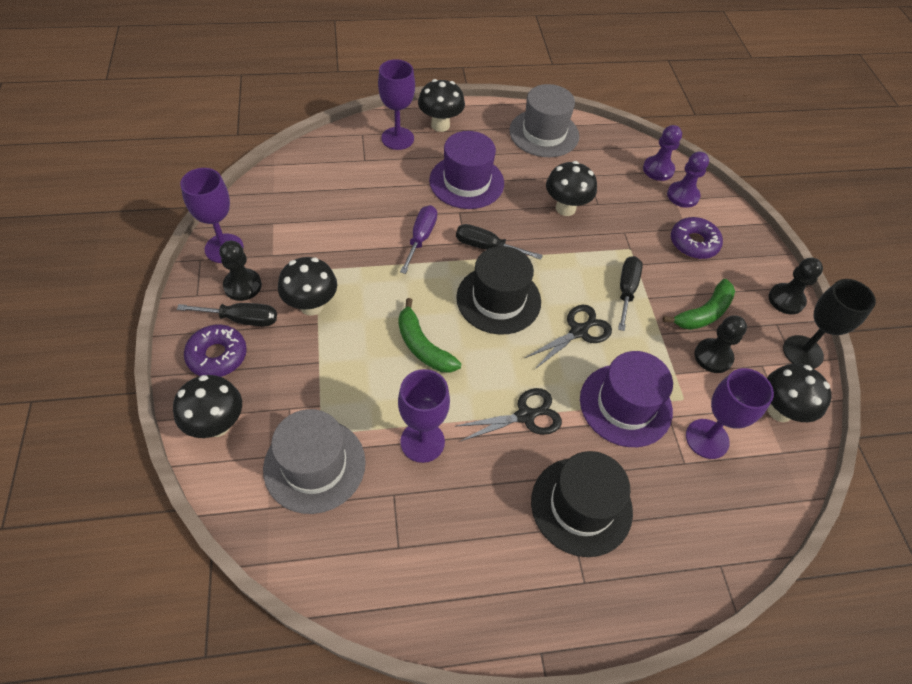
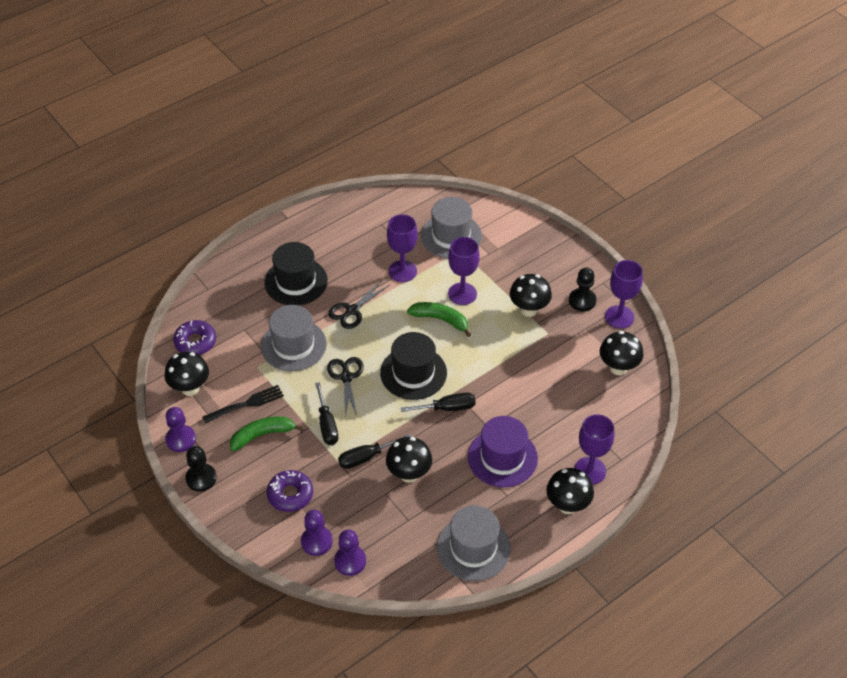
camera: 155 degrees right, 5 degrees down
black mushroom [173,375,242,438] -> black mushroom moved to [600,331,644,375]
black screwdriver [177,303,277,327] -> black screwdriver moved to [338,434,411,469]
purple donut [184,325,247,377] -> purple donut moved to [173,320,216,355]
purple screwdriver [400,205,437,274] -> none
black scissors [525,305,612,370] -> black scissors turned 150 degrees clockwise [327,357,364,418]
purple hat [580,351,673,447] -> grey hat [261,305,327,371]
green banana [663,279,735,330] -> green banana turned 45 degrees clockwise [230,416,304,451]
purple goblet [686,368,774,459] -> purple goblet moved to [448,237,480,305]
black pawn [694,315,747,373] -> black fork [202,385,284,424]
black goblet [783,279,876,369] -> purple pawn [165,407,196,452]

